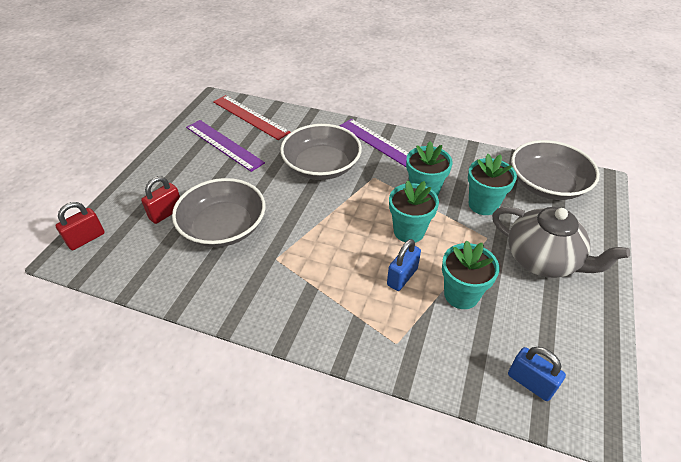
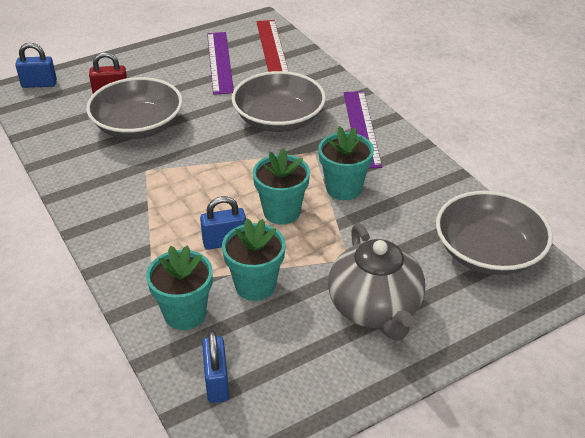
camera: 40 degrees right, 5 degrees down
red padlock [55,202,105,250] -> blue padlock [15,43,57,88]
turquoise flower pot [468,154,517,215] -> turquoise flower pot moved to [146,246,213,330]

